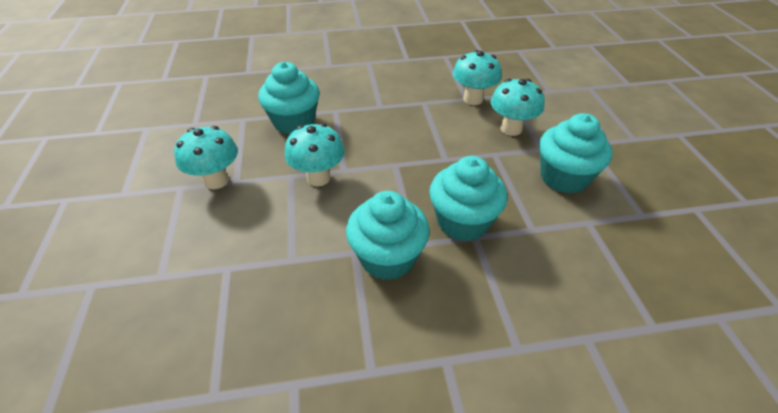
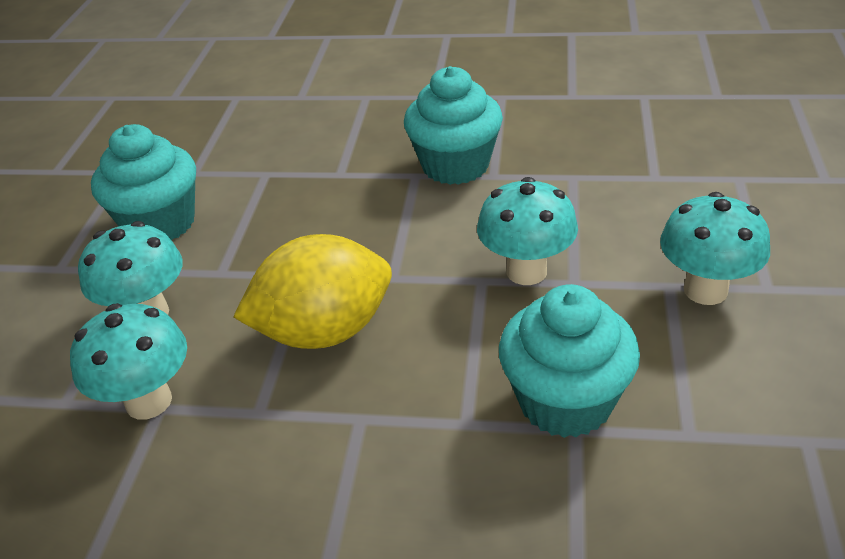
camera: 160 degrees left, 5 degrees down
turquoise cupcake [429,156,507,242] -> none
none -> yellow lemon [233,234,392,349]

